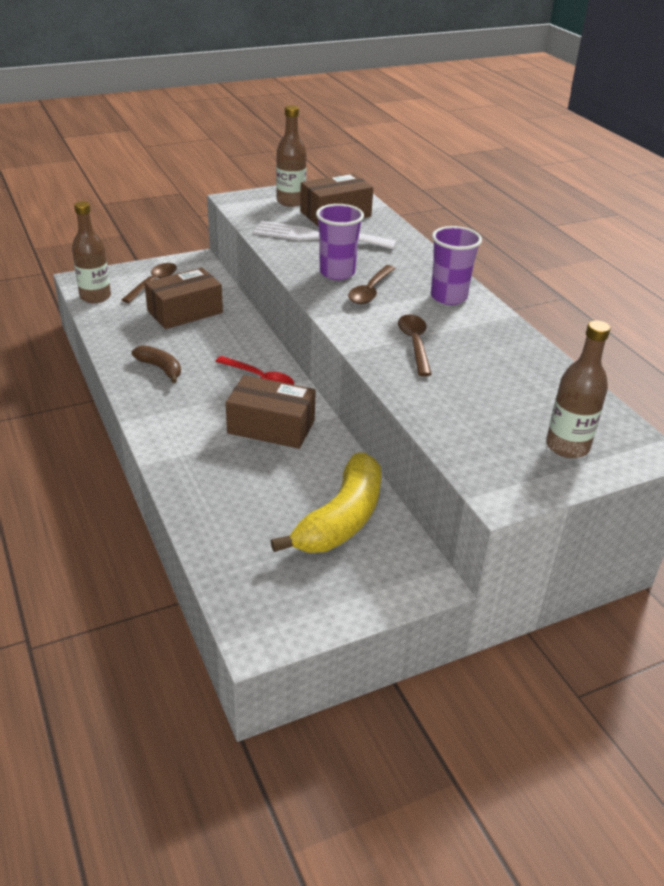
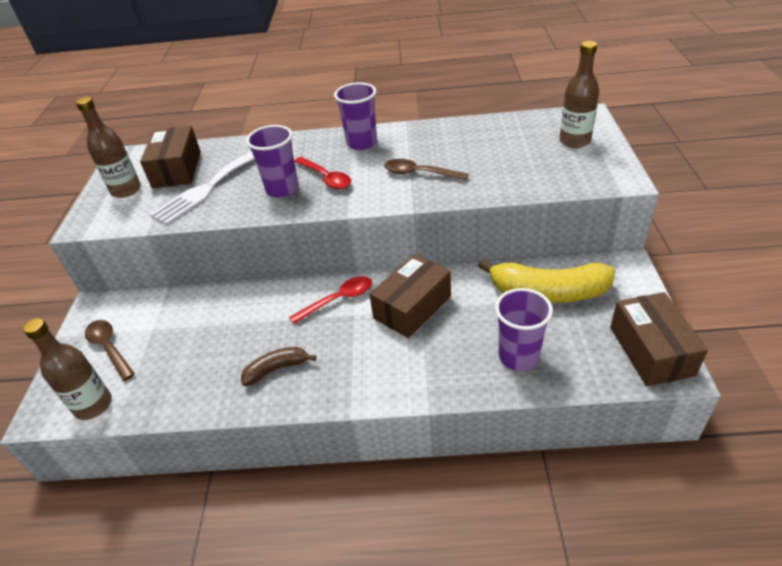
camera: 60 degrees left, 5 degrees up
brown box [144,268,223,329] -> brown box moved to [610,292,708,386]
yellow banana [271,453,381,553] -> yellow banana turned 135 degrees clockwise [478,259,615,303]
brown spoon [348,265,396,304] -> red spoon [294,157,351,189]
none -> purple cup [495,288,553,371]

